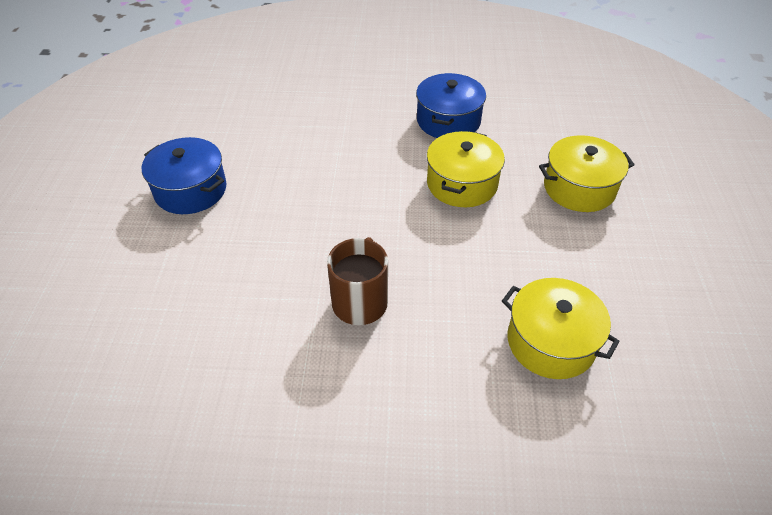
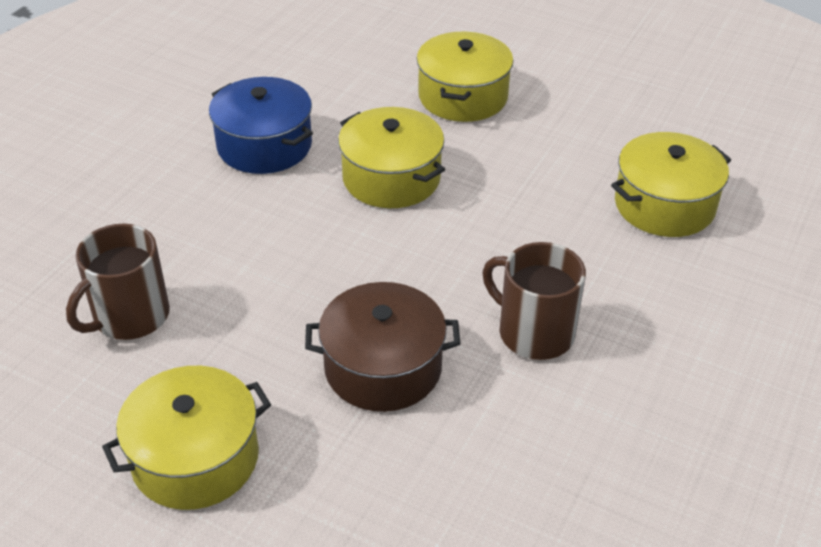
camera: 65 degrees left, 5 degrees down
blue pot [142,137,227,214] -> yellow pot [102,366,271,510]
none -> brown mug [66,224,170,340]
none -> brown pot [305,282,460,412]

